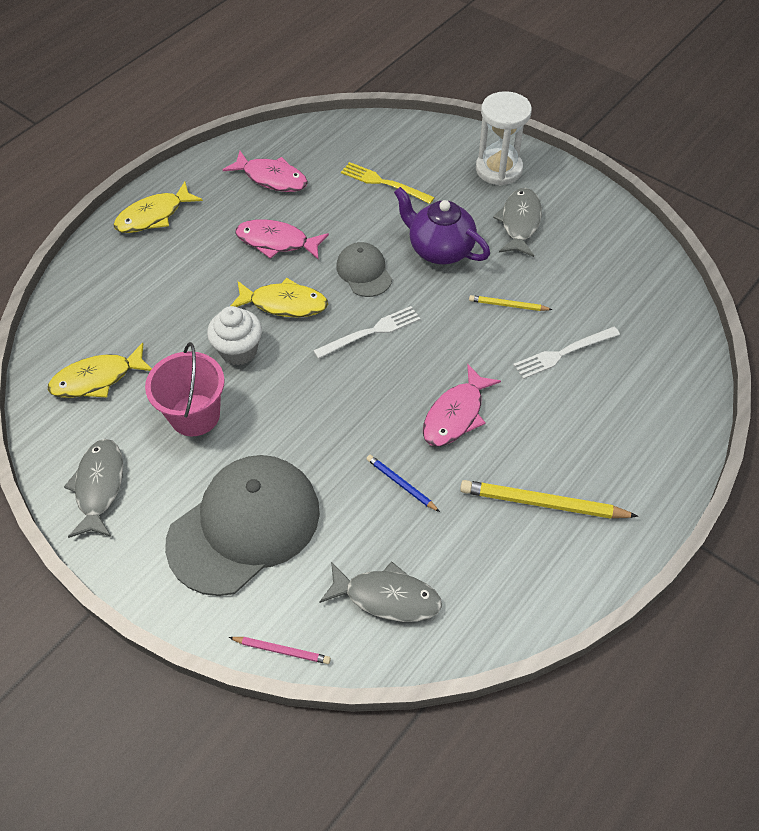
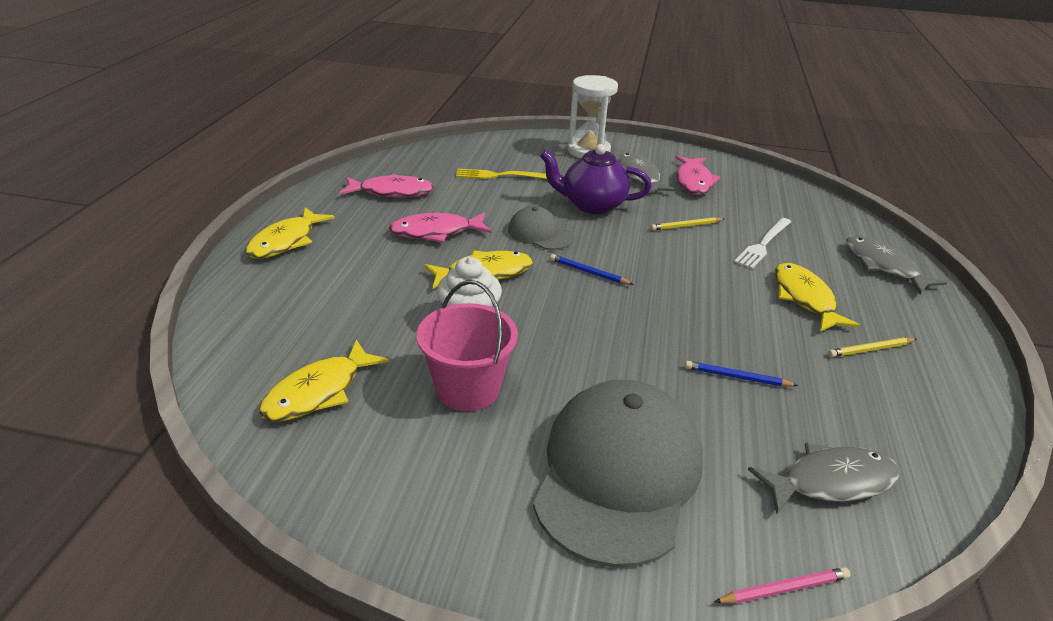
camera: 30 degrees left, 20 degrees down
grey fish [64,439,123,538] -> grey fish moved to [846,235,947,294]
white fork [313,306,420,359] -> blue pencil [550,254,634,285]
pink fish [423,364,501,447] -> pink fish moved to [675,155,720,195]
yellow pencil [460,480,638,519] -> yellow pencil [828,337,917,357], size x0.55
none -> yellow fish [775,263,860,332]

